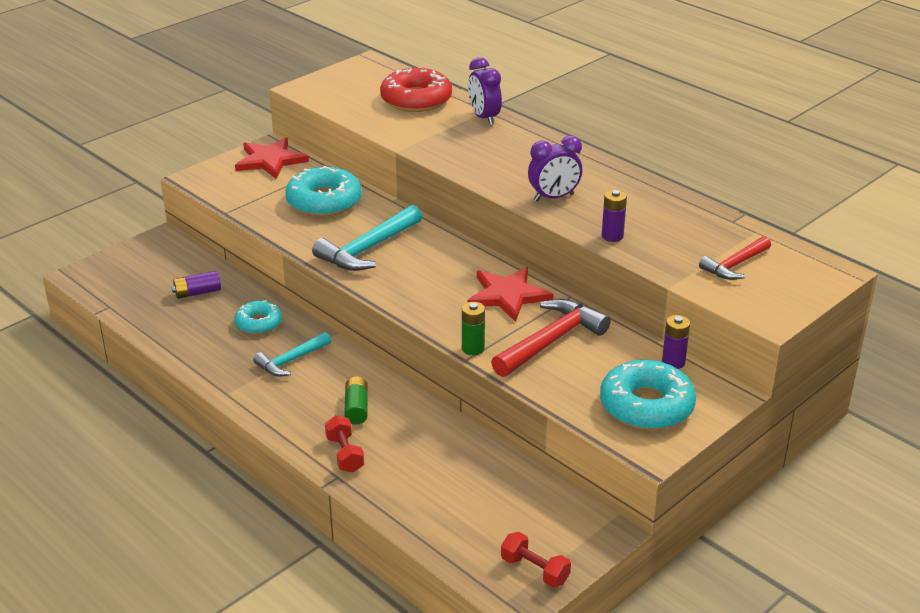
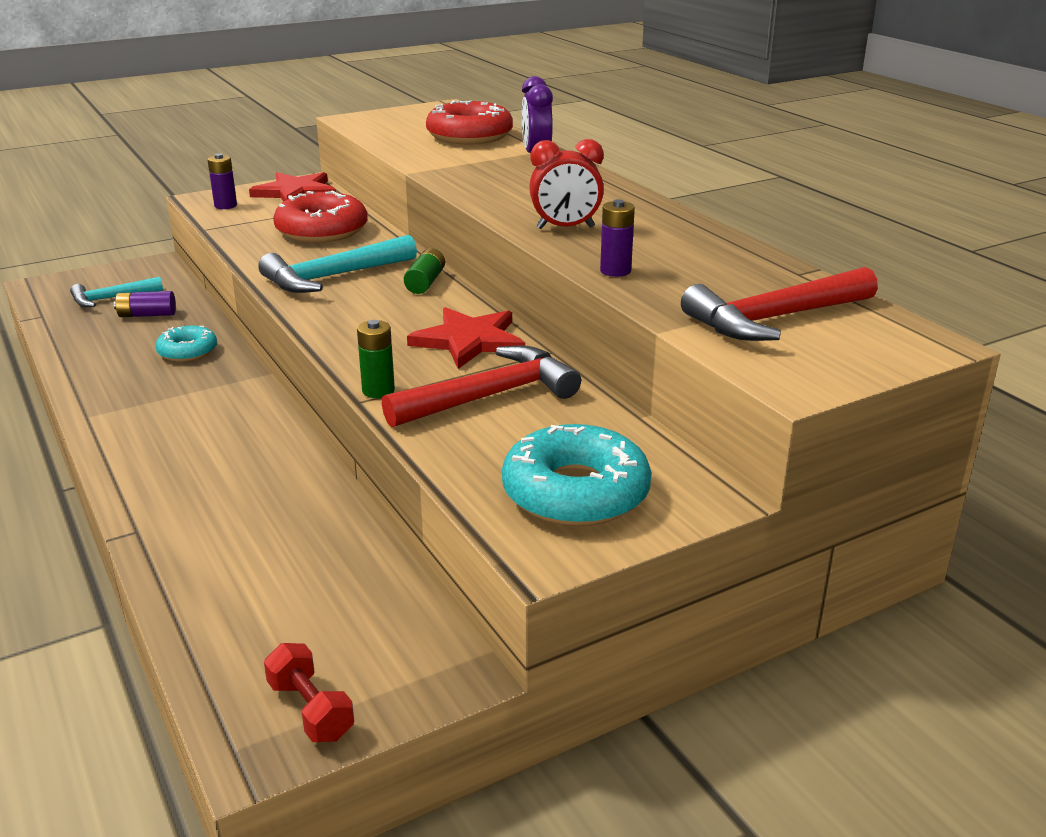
camera: 15 degrees right, 5 degrees down
turquoise hammer [253,332,331,376] -> turquoise hammer moved to [70,277,163,307]
turquoise donut [285,166,362,217] -> red donut [273,190,368,243]
red dumbbell [325,415,364,472] -> none
green battery [344,376,368,425] -> green battery moved to [404,248,445,294]
purple clock [528,136,582,201] -> red clock [529,139,604,229]
purple battery [662,315,690,369] -> purple battery moved to [207,153,237,209]
red hammer [699,236,771,280] -> red hammer [681,267,878,341], size x1.60

